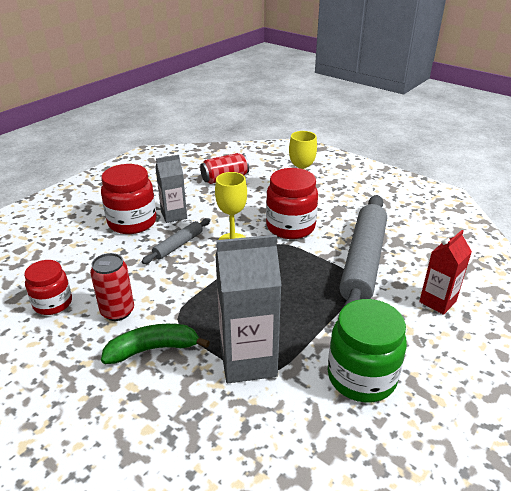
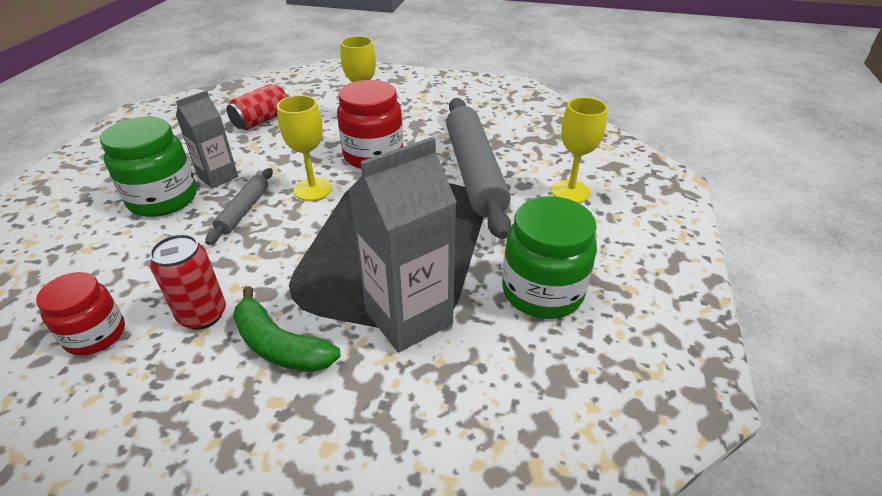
camera: 25 degrees left, 5 degrees up
red jar [101,164,157,234] -> green jar [100,117,197,217]
green banana [101,324,210,364] -> green banana turned 105 degrees counterclockwise [233,286,340,372]
red carton [419,230,472,315] -> yellow goblet [551,97,608,203]

